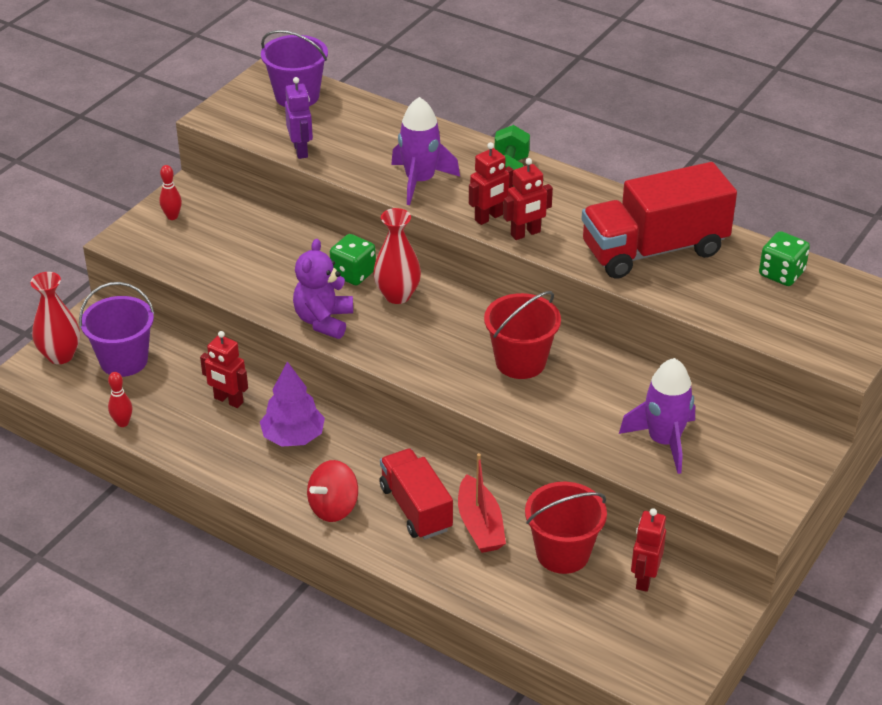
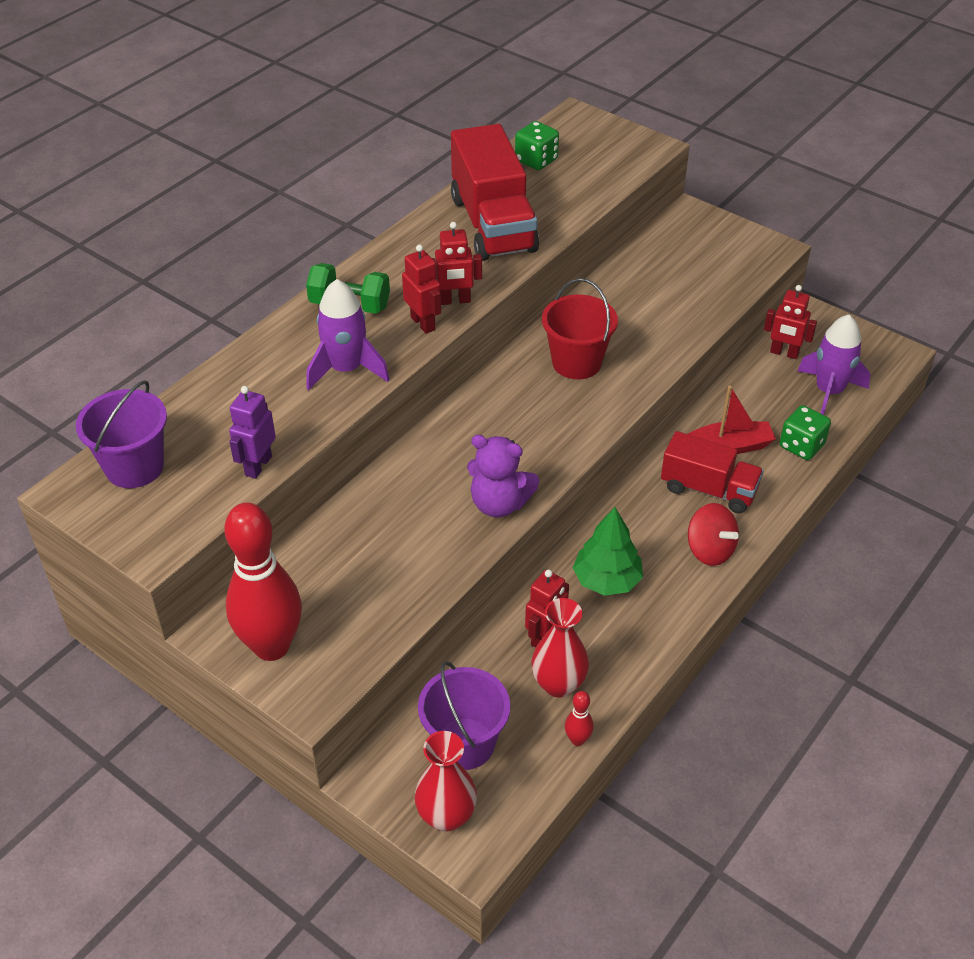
camera: 85 degrees left, 5 degrees up
red bowling pin [159,165,182,220] -> red bowling pin [224,503,302,661], size x2.50
purple tree [260,361,325,447] -> green tree [573,507,643,596]
purple robot [285,77,313,159] -> purple robot turned 60 degrees counterclockwise [229,386,276,479]
green dice [330,234,376,285] -> green dice moved to [780,405,831,460]
red vase [373,208,421,304] -> red vase moved to [531,598,589,697]
red truck [380,448,453,539] -> red truck turned 135 degrees counterclockwise [661,431,764,514]
red robot [503,158,553,240] -> red robot turned 105 degrees clockwise [432,222,482,305]
red bucket [525,482,607,574] -> none
purple rocket [619,358,695,474] -> purple rocket moved to [798,315,870,415]

